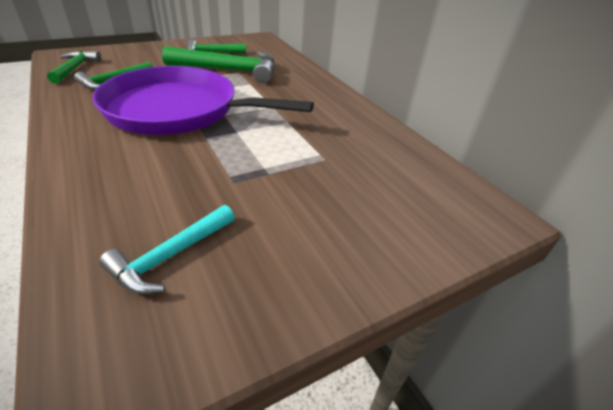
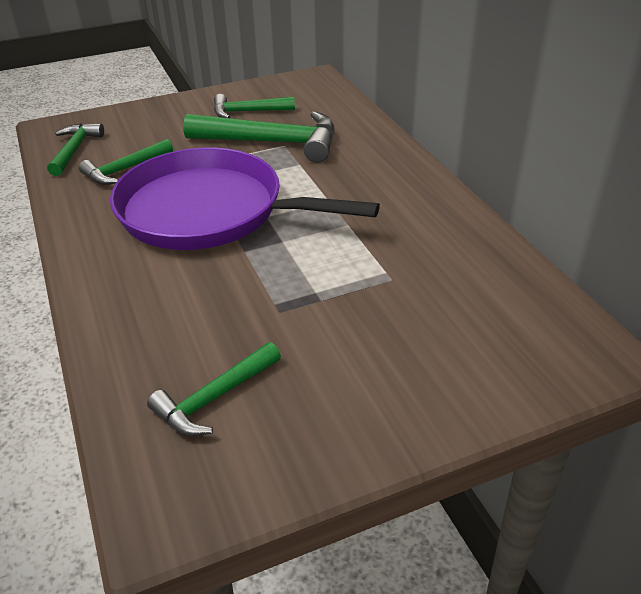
camera: 10 degrees right, 0 degrees up
turquoise hammer [99,205,235,295] -> green hammer [147,342,281,436]

